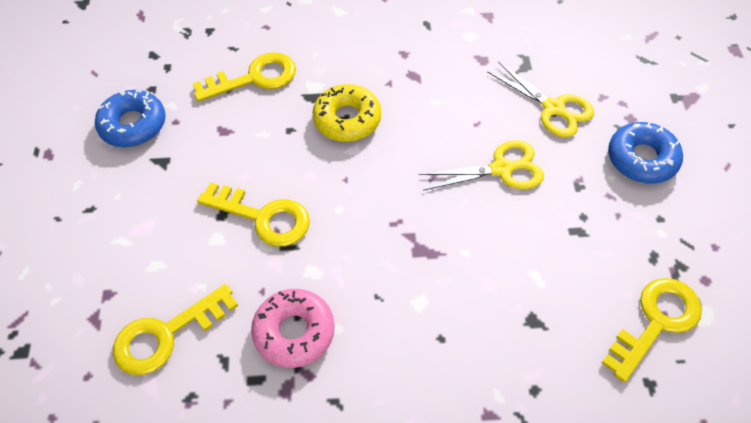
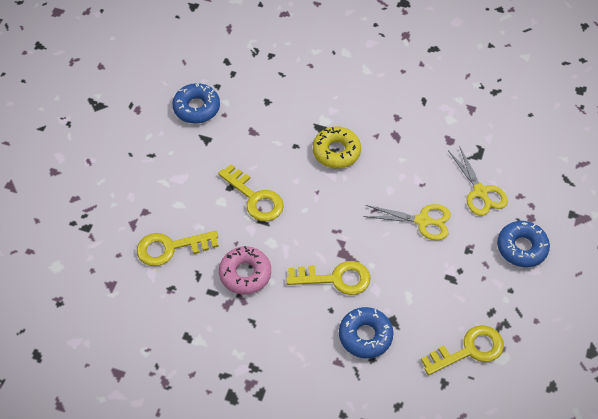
camera: 20 degrees right, 0 degrees up
yellow key [193,52,296,102] -> yellow key moved to [286,261,370,295]
none -> blue donut [339,307,393,358]

